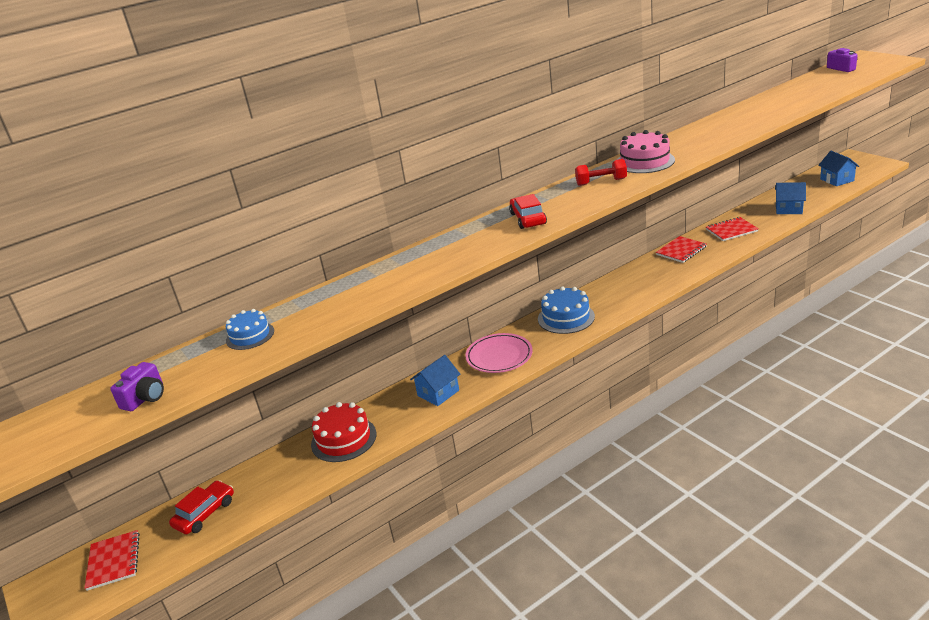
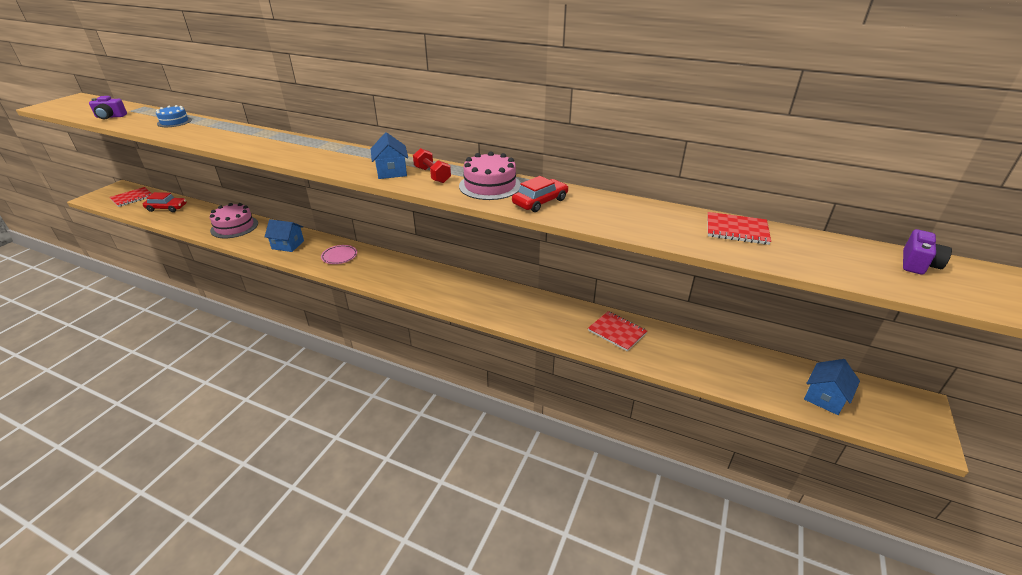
camera: 55 degrees right, 5 degrees up
red cake [311,402,376,462] -> pink cake [210,203,258,238]
pink plate [465,333,533,373] -> pink plate [321,245,357,264], size x0.65
red car [509,194,547,229] -> red car moved to [512,176,568,212]
blue cake [538,286,595,334] -> none
red notebook [656,236,707,263] -> red notebook moved to [707,212,771,245]
blue house [775,182,806,214] -> blue house moved to [371,132,408,179]

